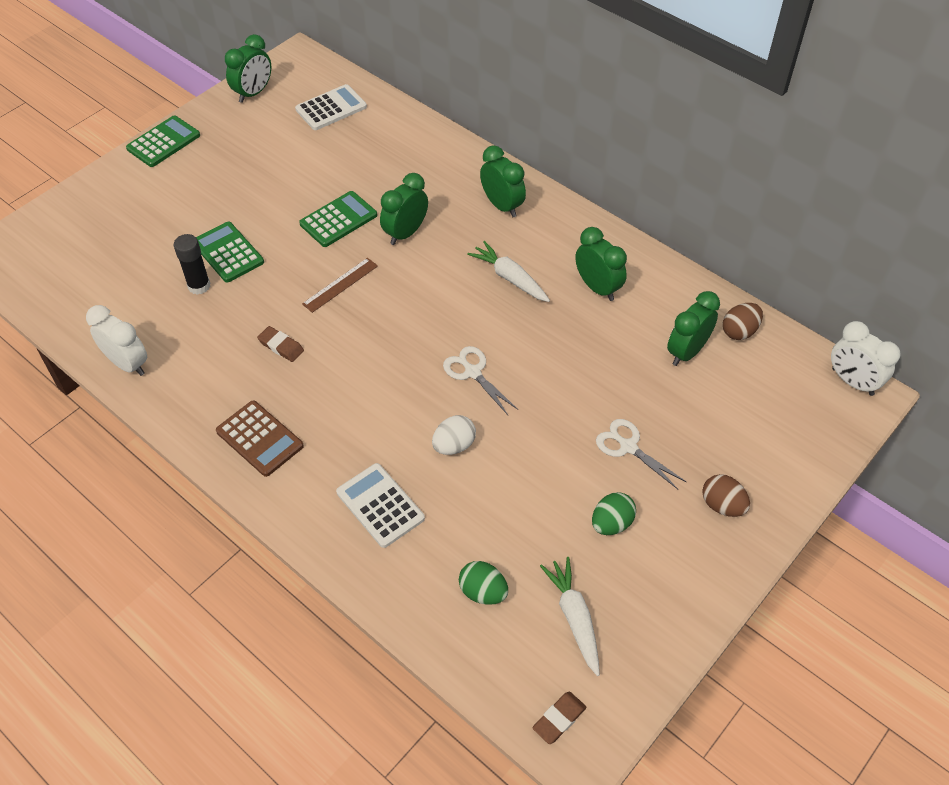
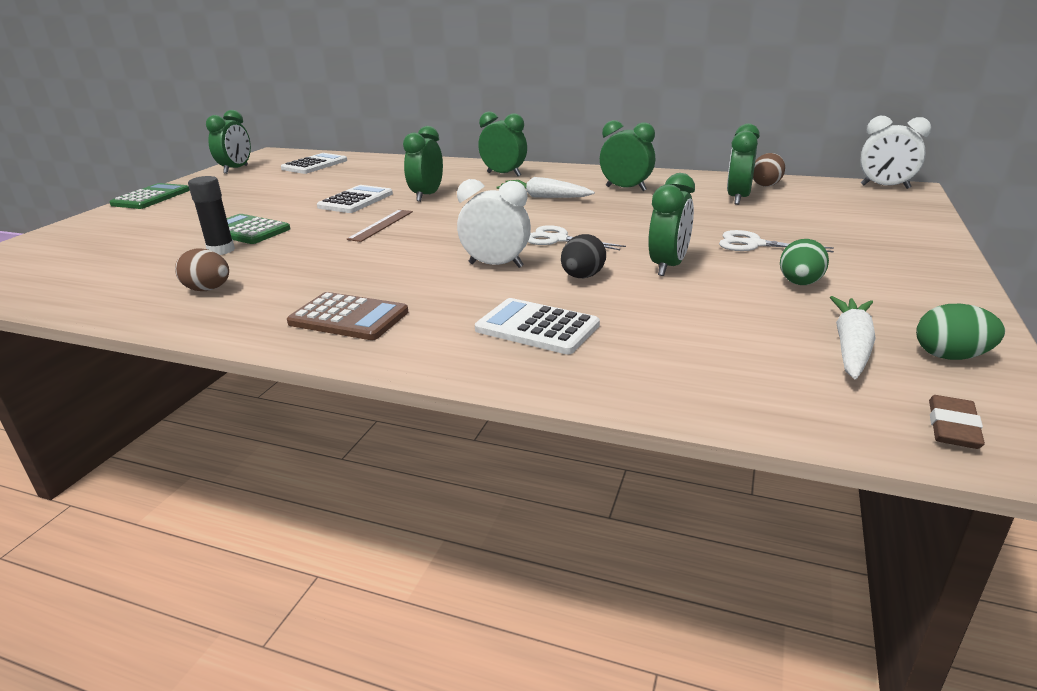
camera: 20 degrees left, 25 degrees down
white clock [86,305,147,376] -> white clock moved to [457,179,531,268]
brown eraser [257,326,304,362] -> none
green calculator [299,191,377,247] -> white calculator [317,185,393,213]
white egg [432,415,476,455] -> black egg [561,234,606,278]
green egg [459,561,508,605] -> green egg moved to [916,304,1005,360]
white carrot [540,557,600,676] -> white carrot turned 60 degrees clockwise [830,296,876,379]
brown egg [702,474,750,517] -> brown egg moved to [175,249,229,291]
none -> green clock [648,173,695,276]

